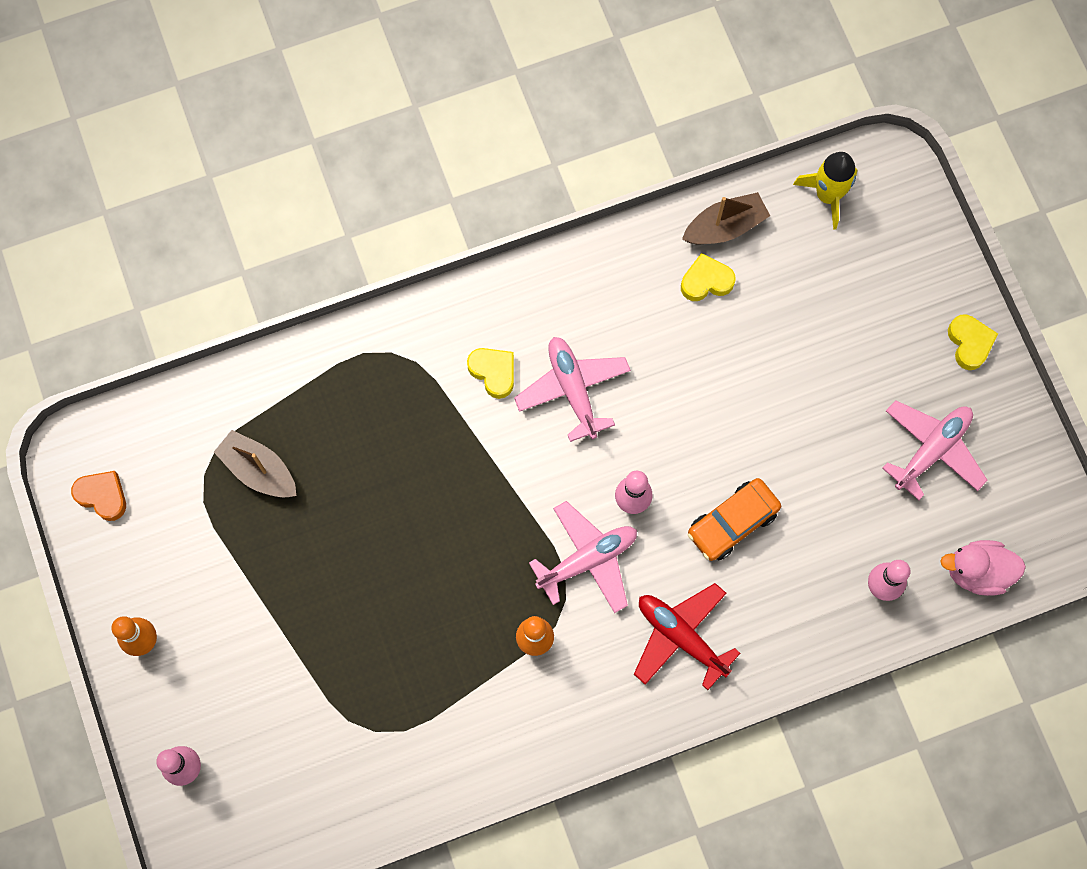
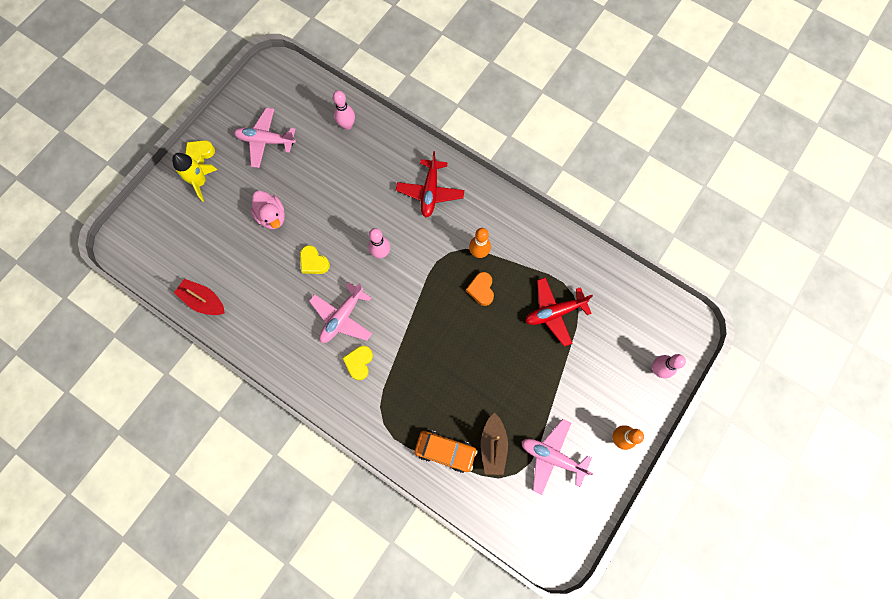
camera: 125 degrees left, 0 degrees up
orange heart [71,471,126,521] -> orange heart moved to [466,272,494,306]
pink plane [529,501,637,613] -> pink plane moved to [521,419,593,495]
yellow heart [681,253,736,301] -> yellow heart moved to [300,245,330,274]
brown boat [682,192,770,244] -> red boat [174,279,225,315]
orange car [688,478,781,561] -> orange car moved to [415,430,478,473]
yellow rocket [793,152,857,230] -> yellow rocket moved to [172,153,217,202]
pink duck [940,540,1026,596] -> pink duck moved to [250,191,285,229]
none -> red plane [525,277,593,347]

